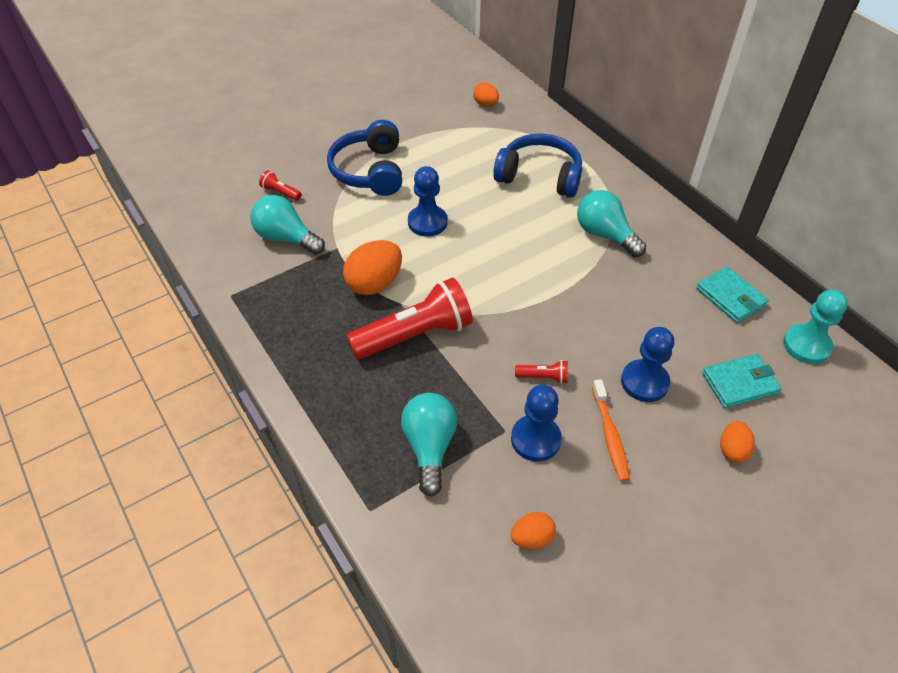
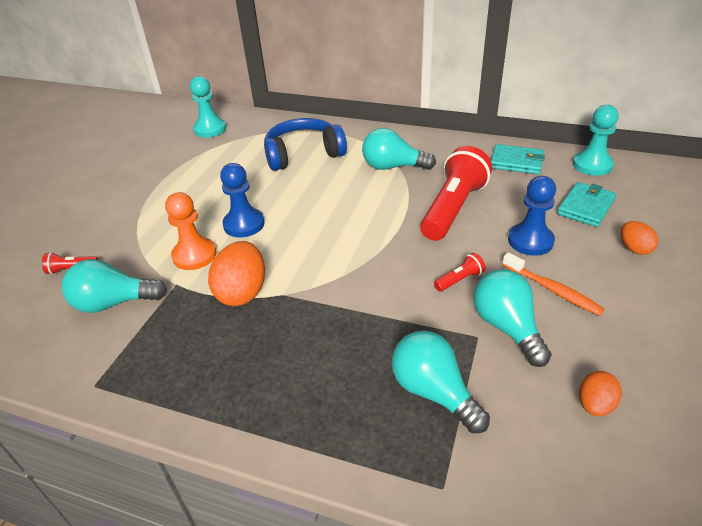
camera: 35 degrees left, 10 degrees down
blue headphones [327,120,402,196] -> none
red flashlight [347,278,473,359] -> red flashlight moved to [420,146,492,241]
orange egg [473,82,499,106] -> turquoise pawn [190,76,226,138]
blue pawn [511,385,562,462] -> turquoise light bulb [473,269,552,367]
none -> orange pawn [165,192,217,270]

